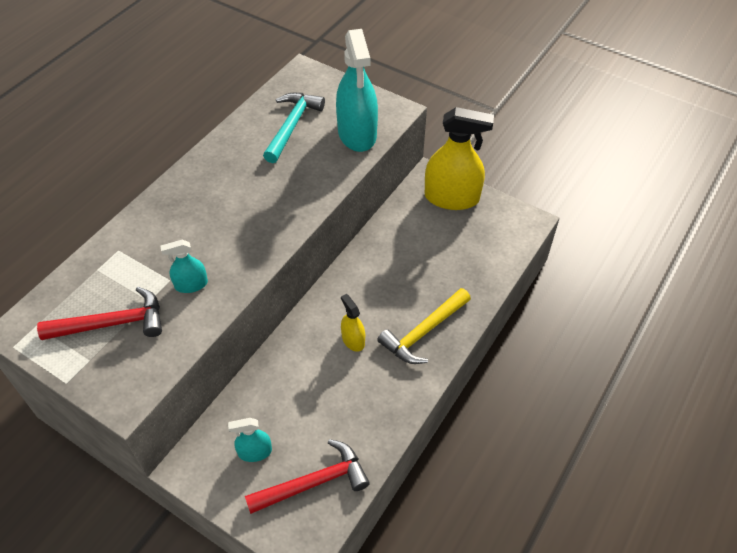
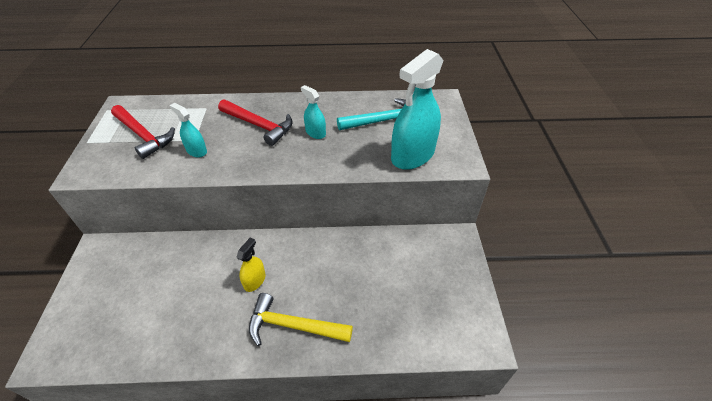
camera: 55 degrees right, 5 degrees down
turquoise spray bottle [228,418,272,462] -> turquoise spray bottle moved to [301,85,326,139]
red hammer [245,439,370,514] -> red hammer moved to [218,99,293,146]
yellow spray bottle [425,107,494,210] -> none

